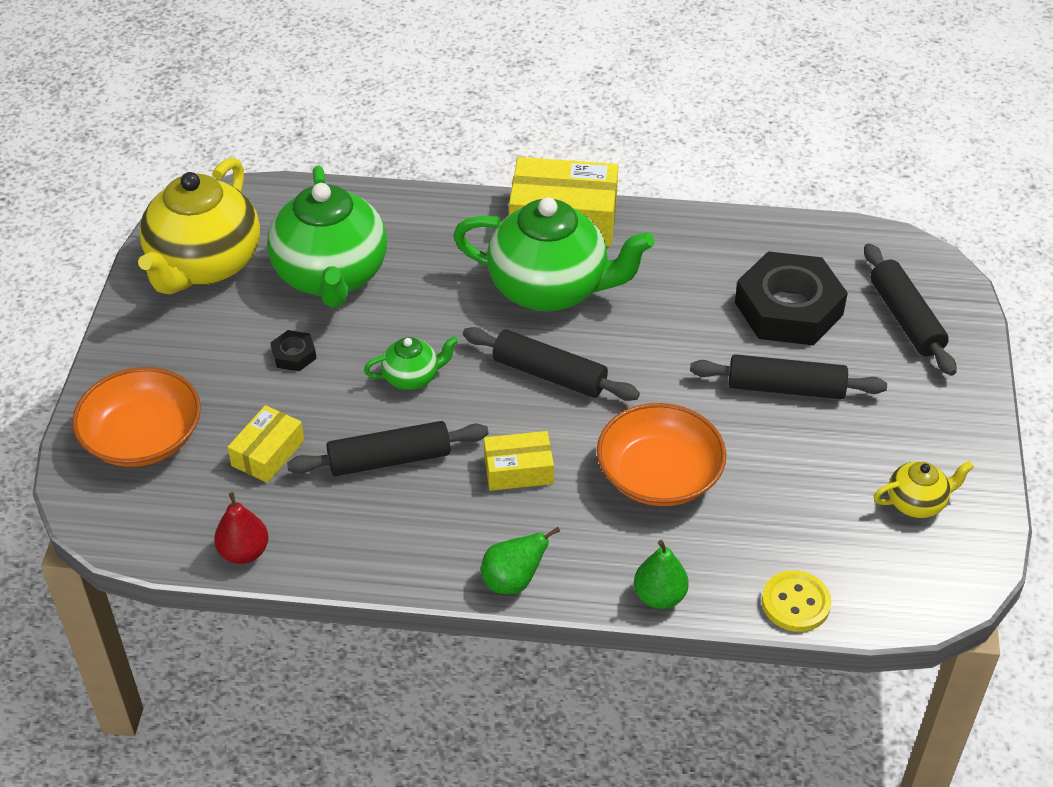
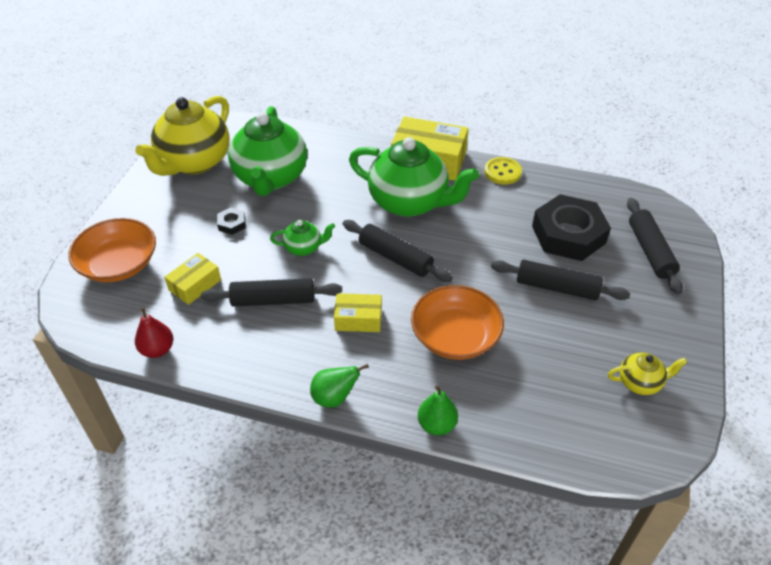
camera: 10 degrees right, 0 degrees up
yellow button [762,570,831,632] -> yellow button moved to [484,157,522,185]

